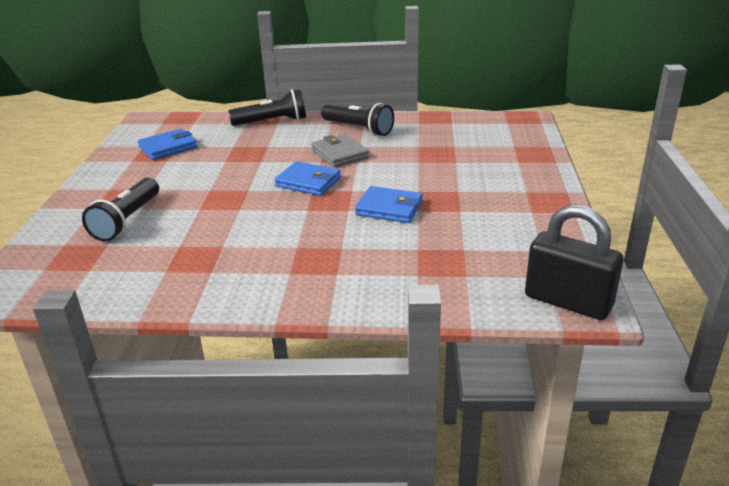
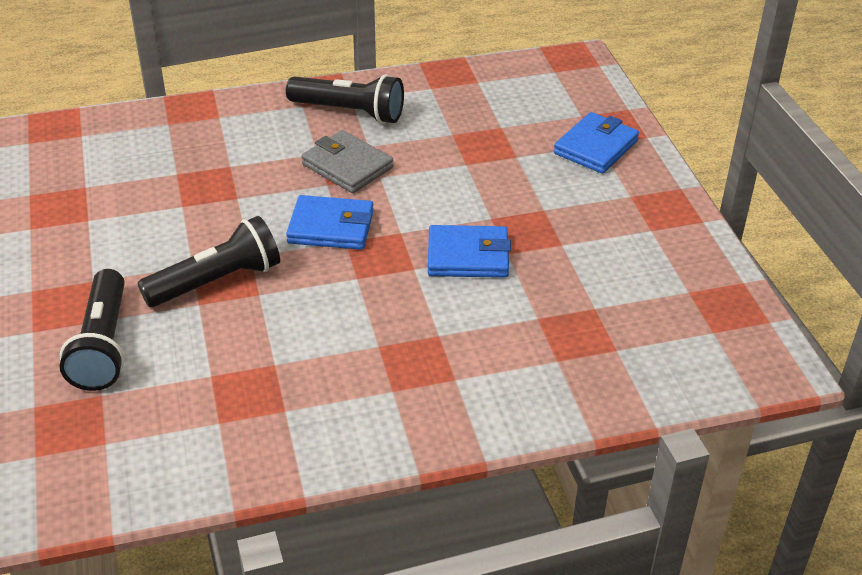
camera: 20 degrees left, 10 degrees up
blue wallet [138,129,197,160] -> blue wallet moved to [554,112,639,174]
black flashlight [228,89,306,126] -> black flashlight moved to [138,216,280,307]
black padlock [525,204,623,320] -> none

